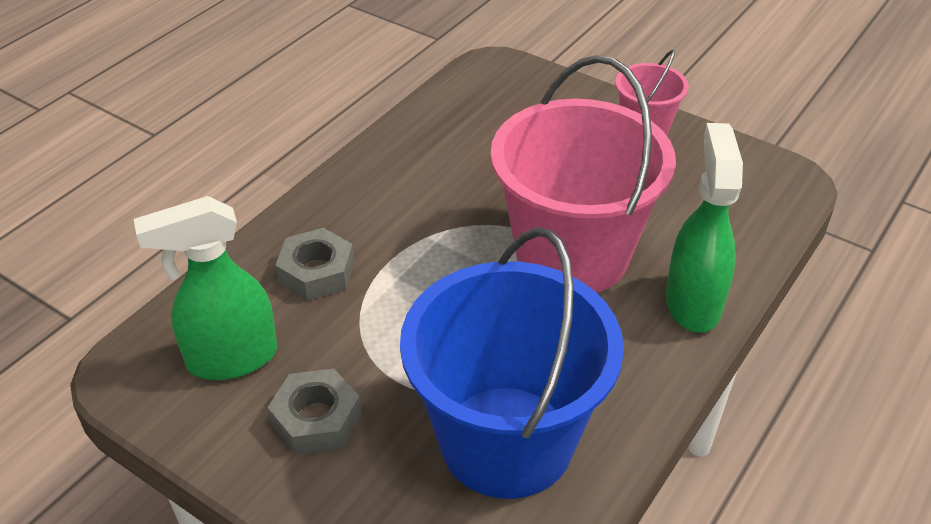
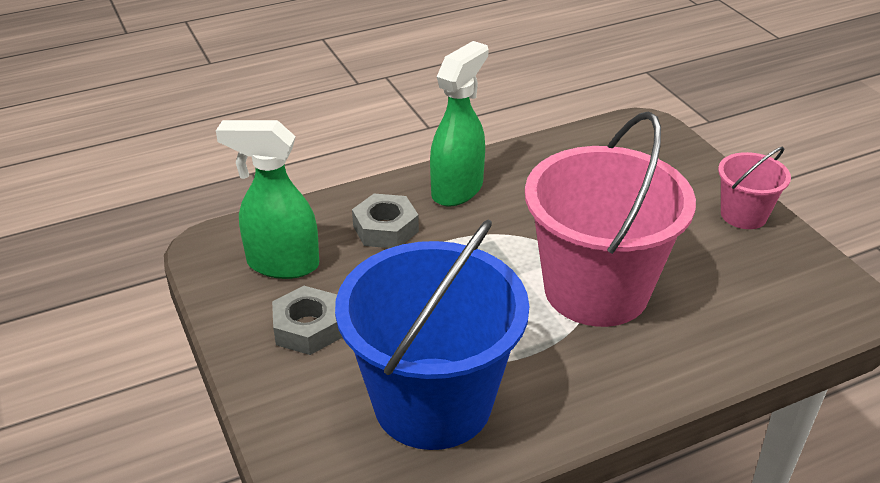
camera: 30 degrees right, 5 degrees down
green spray bottle [666,123,743,333] -> green spray bottle moved to [430,41,488,207]

